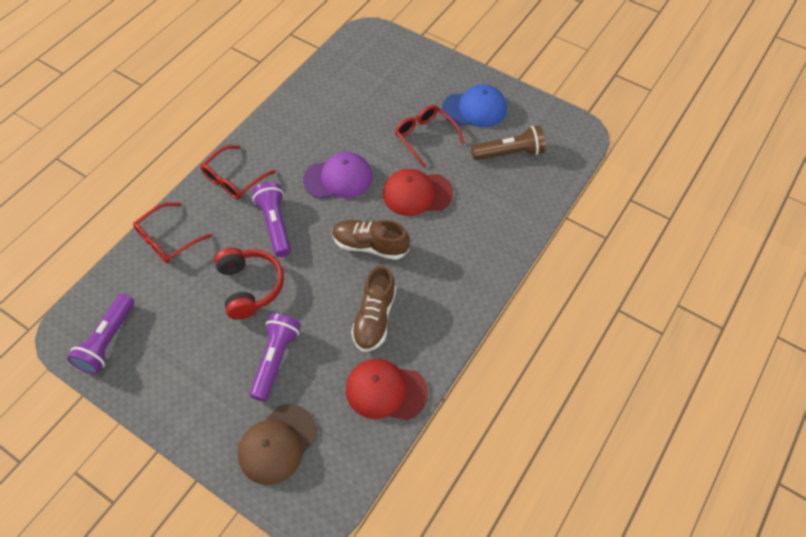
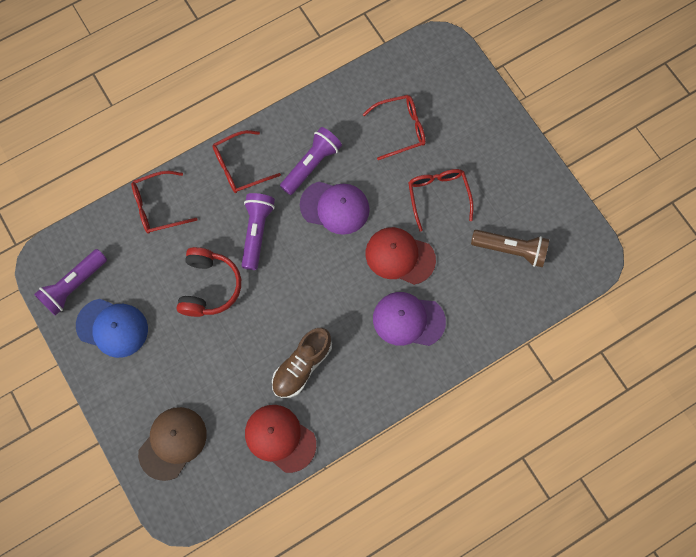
camera: 25 degrees right, 15 degrees up
brown cap [238,404,317,485] -> brown cap turned 150 degrees clockwise [138,407,207,481]
purple flashlight [250,313,301,401] -> purple flashlight moved to [280,127,342,195]
brown shoe [332,220,410,260] -> none
blue cap [442,84,507,127] -> blue cap moved to [76,299,148,358]
none -> red glasses [362,95,426,160]
none -> purple cap [373,292,446,346]

